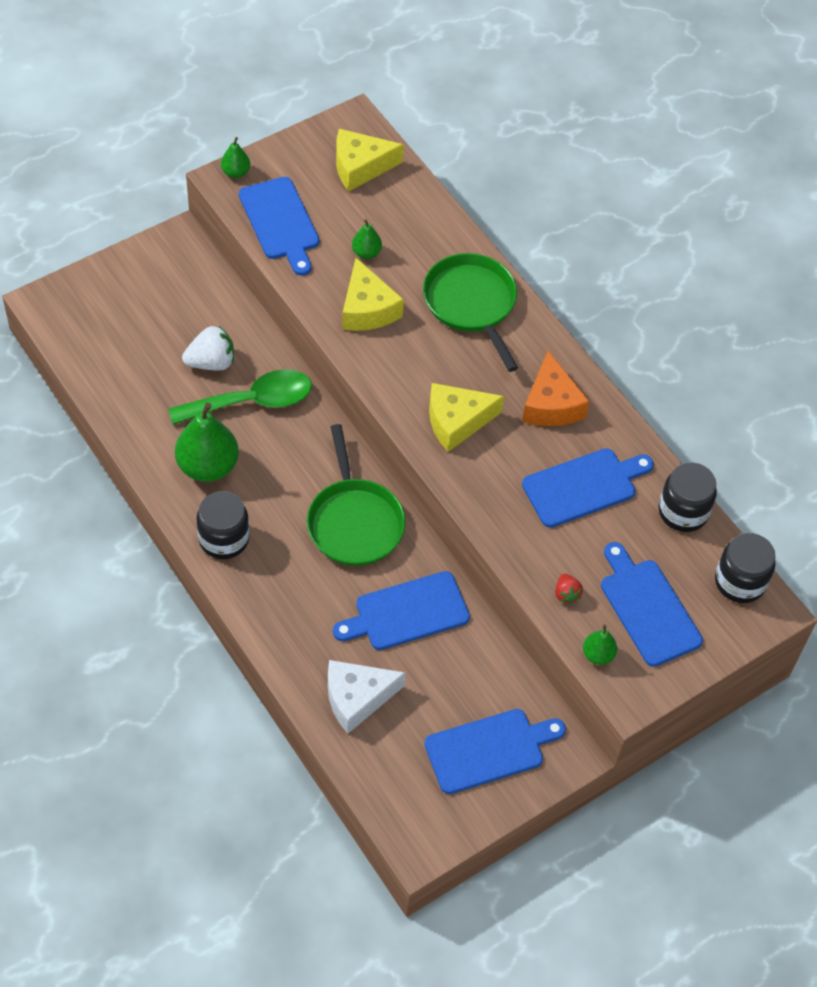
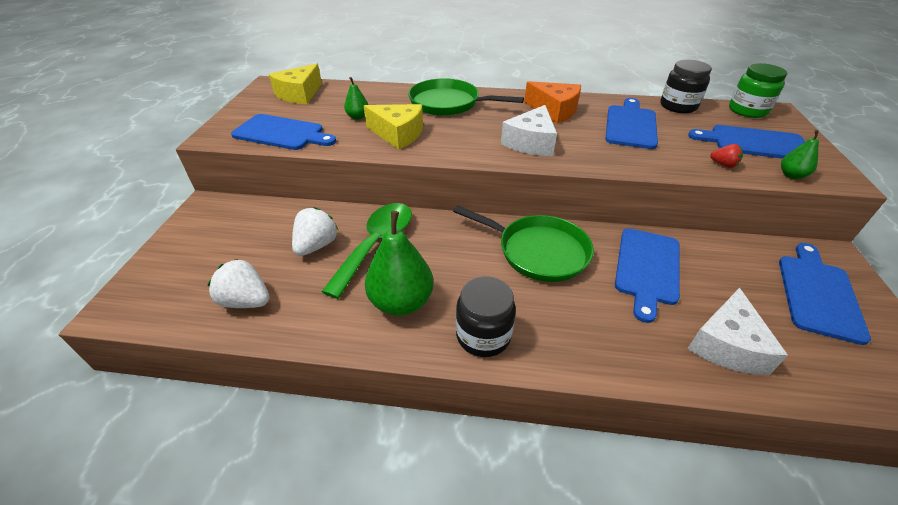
camera: 45 degrees left, 15 degrees down
green pear [221,137,250,178] -> none
yellow cheese [429,383,504,452] -> white cheese [501,105,557,156]
black jar [715,533,776,603] -> green jar [729,63,787,118]
none -> white strawberry [208,259,269,308]

